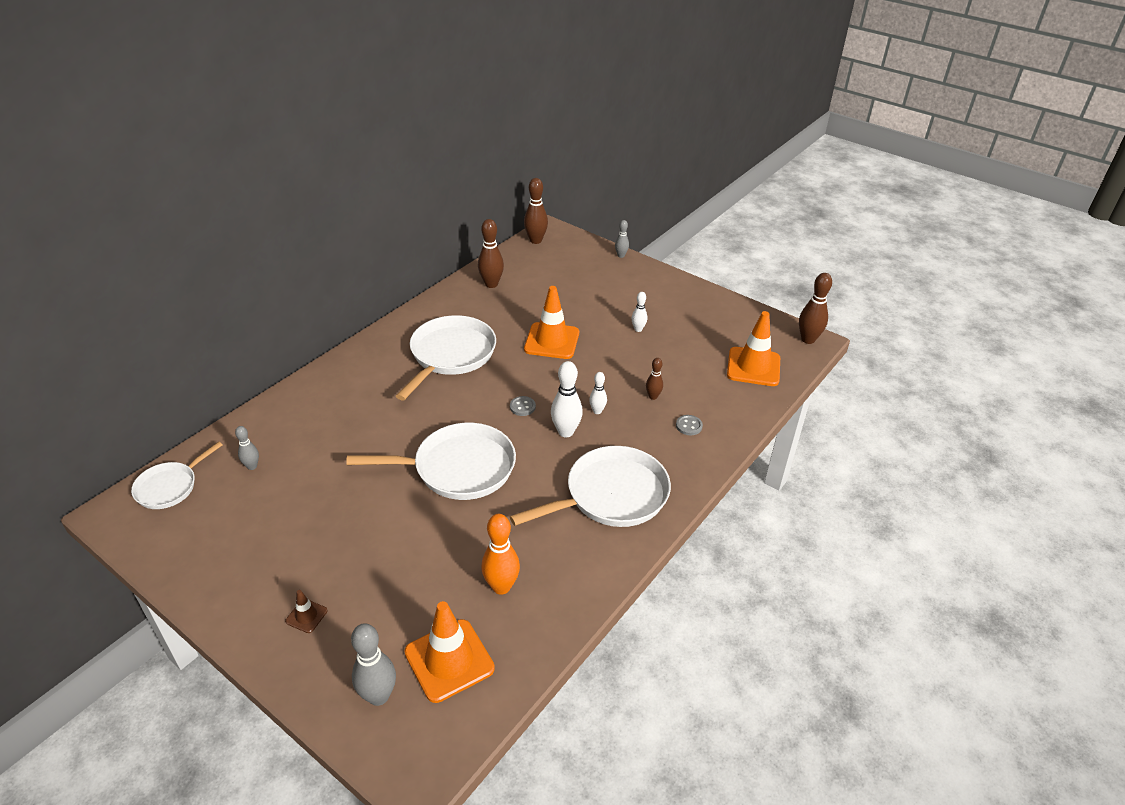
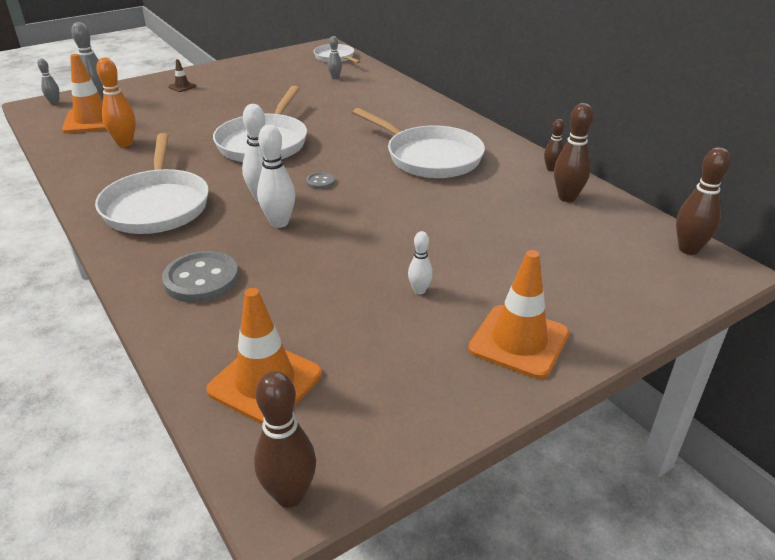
camera: 110 degrees right, 5 degrees down
orange traffic cone [524,286,579,359] -> orange traffic cone moved to [468,250,569,379]
white bowling pin [589,372,607,414] -> white bowling pin [257,124,295,228], size x1.73
grey bowling pin [615,220,629,258] -> grey bowling pin moved to [38,59,59,104]
brown bowling pin [646,358,663,400] -> brown bowling pin moved to [544,119,564,171]
grey button [676,415,703,435] -> grey button [162,251,239,303], size x2.08

